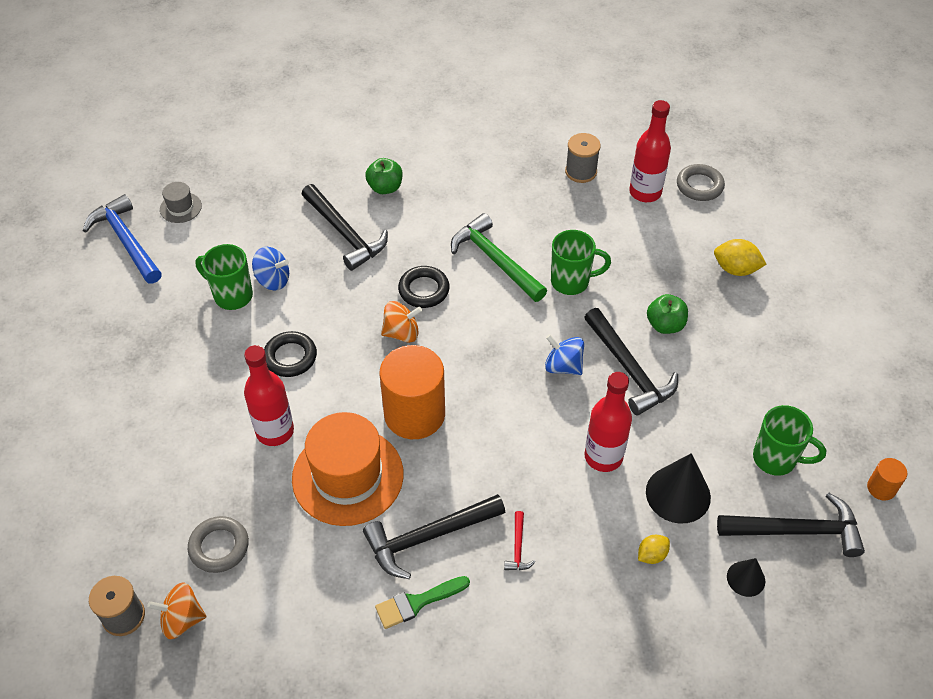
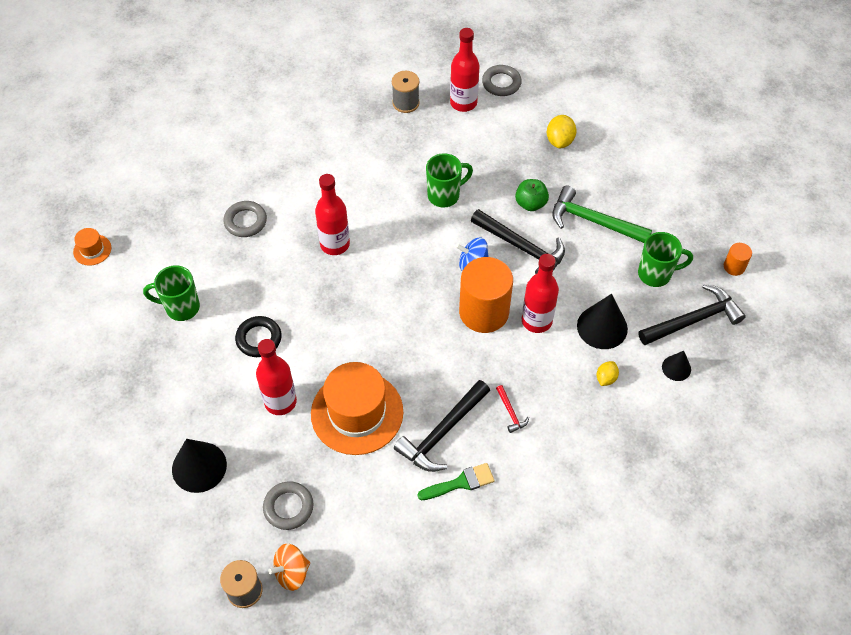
camera: 25 degrees left, 5 degrees up
blue hammer [83,194,162,284] -> none
grey hat [160,182,202,223] -> orange hat [73,228,111,266]
blue spinning top [252,247,289,291] -> none
black hammer [302,184,388,271] -> grey ring [224,201,267,237]
green apple [365,158,403,194] -> none
green brush [375,576,470,629] -> green brush turned 150 degrees counterclockwise [418,463,495,500]
orange cylinder [379,345,445,439] -> orange cylinder moved to [459,257,513,333]
orange spinning top [381,301,422,343] -> none
black ring [398,266,450,308] -> red bottle [315,174,350,255]
green hammer [451,213,547,302] -> green hammer moved to [553,186,652,243]
yellow lemon [714,239,767,276] -> yellow lemon turned 75 degrees counterclockwise [547,115,577,148]
none -> black cone [172,439,227,493]

